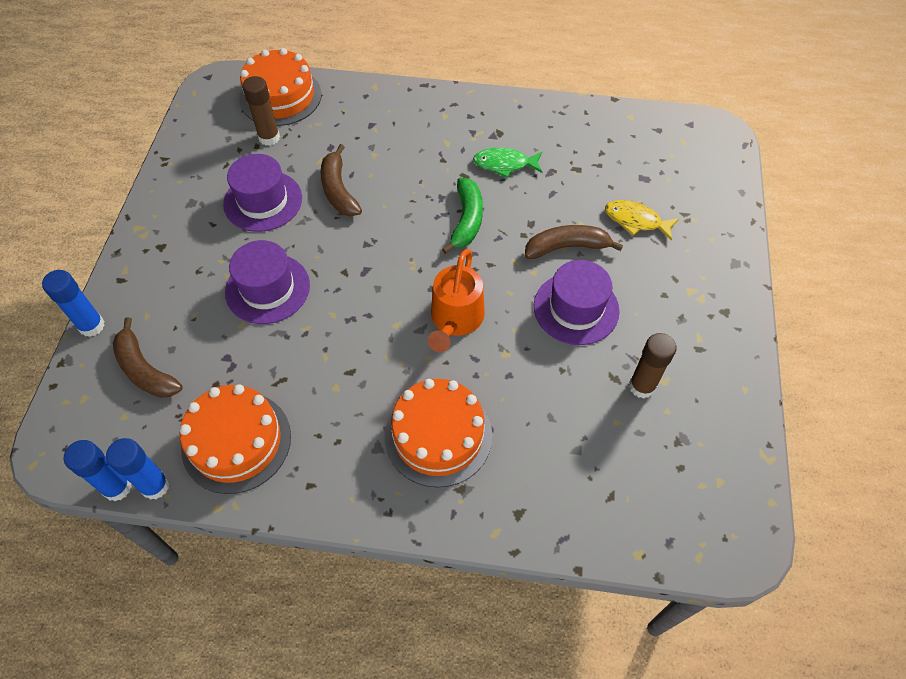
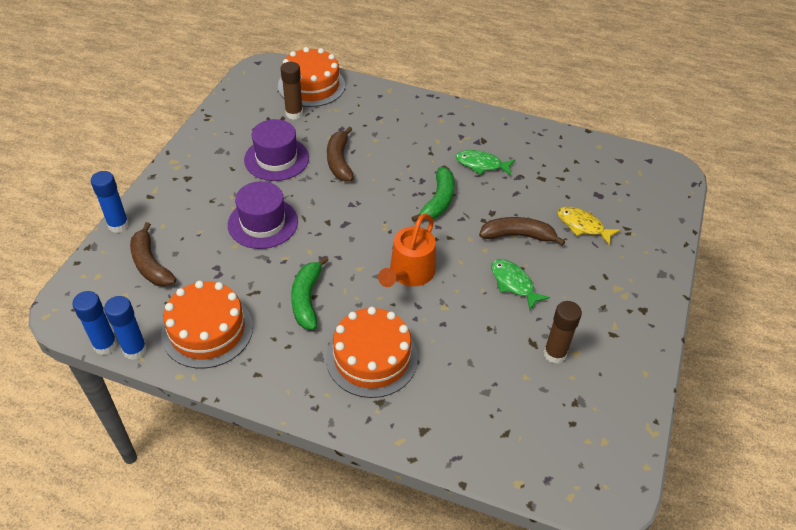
camera: 10 degrees right, 10 degrees down
purple hat [534,260,620,345] -> green fish [491,259,550,310]
none -> green banana [291,256,328,330]

